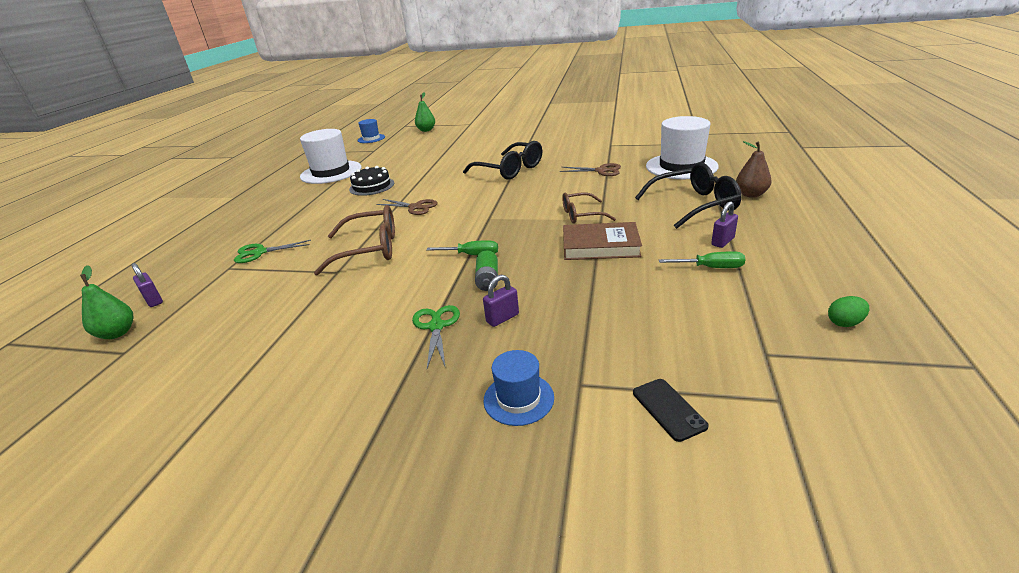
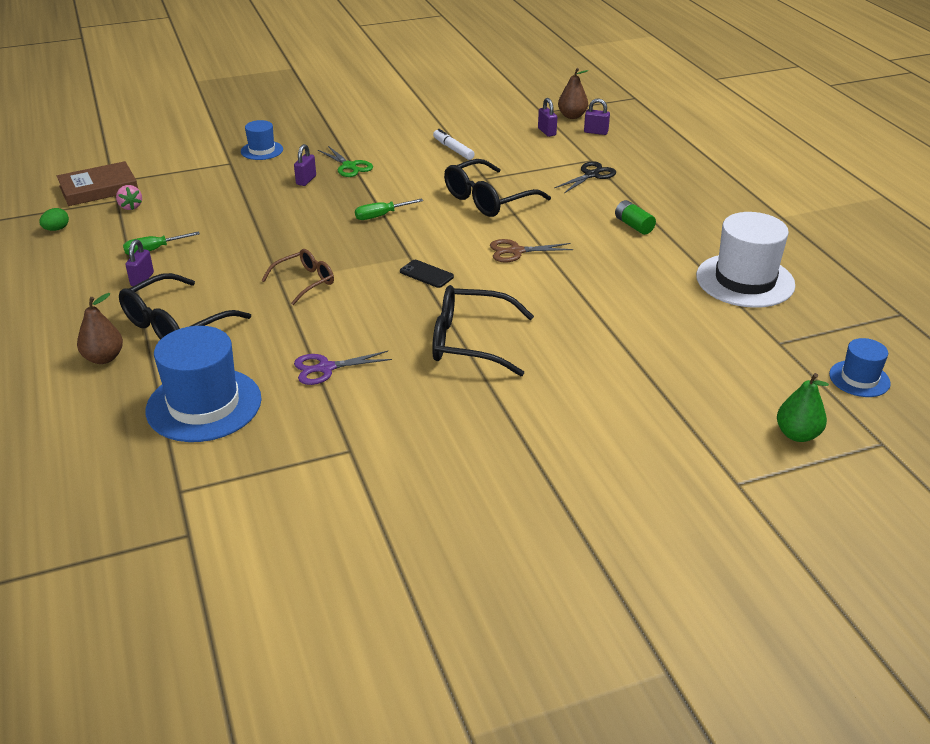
camera: 145 degrees right, 5 degrees up
green pear [80,265,133,339] -> brown pear [558,68,588,119]
green scissors [234,240,311,263] -> black scissors [554,161,616,193]
brown glasses [314,205,395,276] -> black glasses [444,159,551,217]
black cake [349,166,394,196] -> none
green battery [475,251,498,291] -> green battery moved to [615,200,656,235]
brown scissors [560,163,621,176] -> purple scissors [294,351,392,385]
brown book [563,222,642,260] -> brown book moved to [57,161,138,206]
black phone [633,379,709,442] -> black phone moved to [400,260,454,288]
white hat [646,116,719,179] -> blue hat [146,326,262,442]
none -> pink strawberry [116,185,142,210]
none -> white marker [433,129,475,160]
none -> purple padlock [538,98,557,137]

